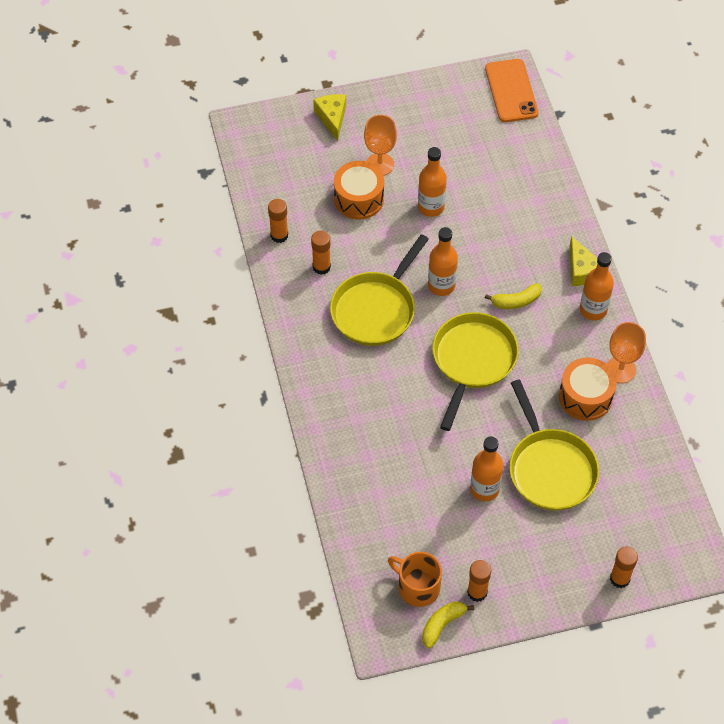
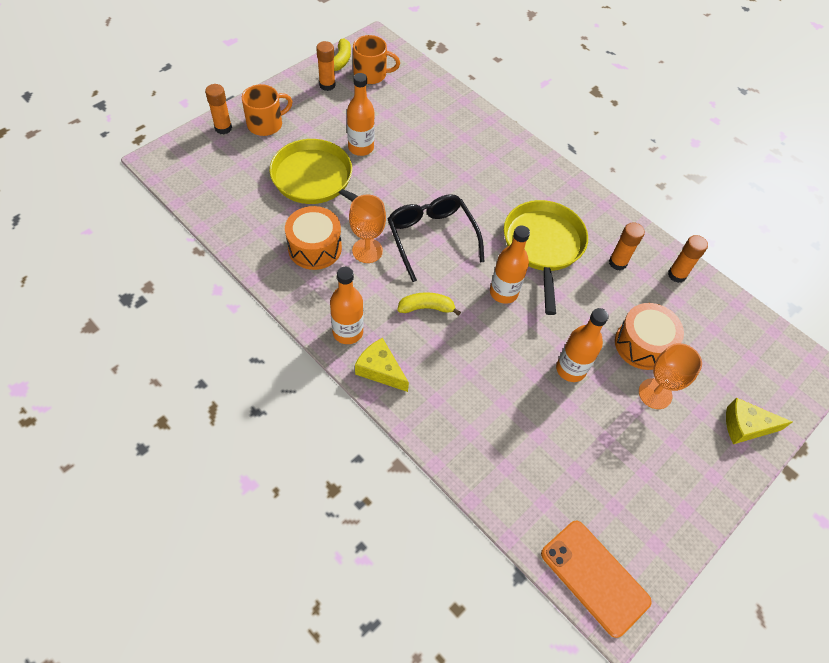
camera: 145 degrees right, 0 degrees up
yellow cheese [313,94,346,141] -> yellow cheese turned 135 degrees clockwise [726,398,792,444]
yellow pan [432,312,519,431] -> black glasses [388,194,484,282]
yellow banana [485,283,542,309] -> yellow banana turned 45 degrees clockwise [397,292,461,316]
orange goblet [607,322,646,383] -> orange goblet moved to [349,195,386,263]
none -> orange mug [242,84,293,136]

